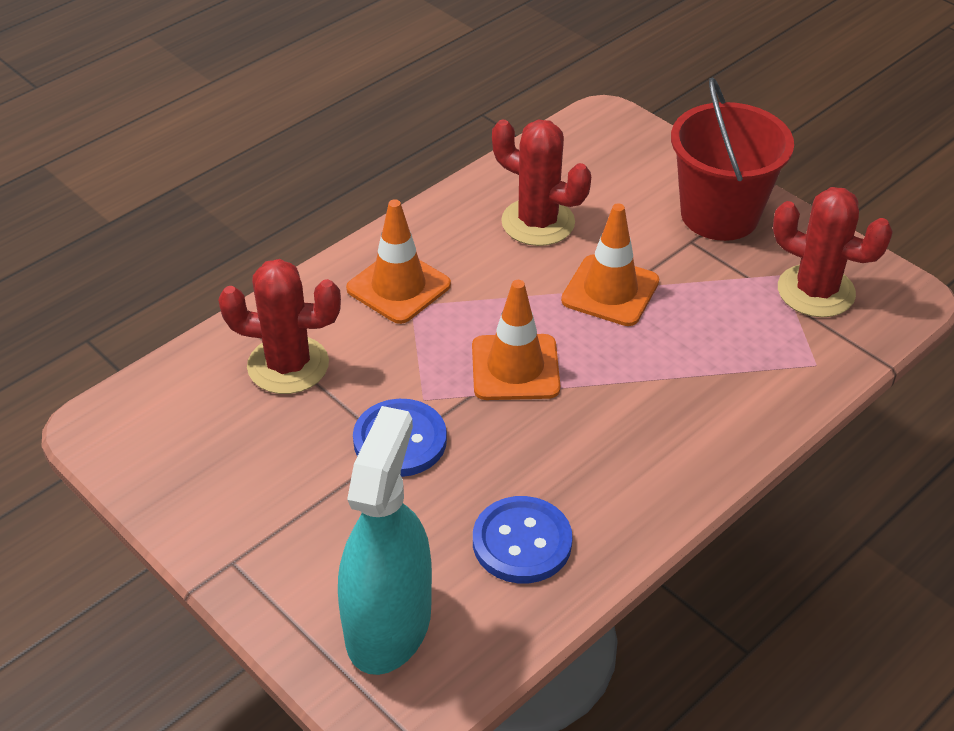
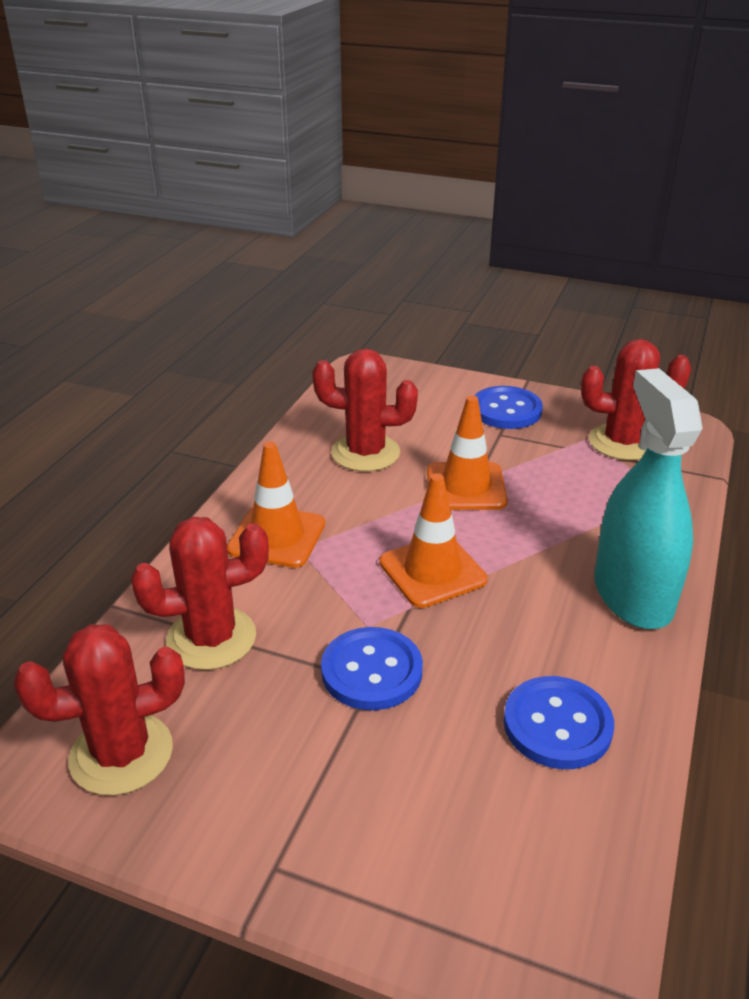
camera: 25 degrees left, 10 degrees down
turquoise spray bottle [338,406,432,675] -> turquoise spray bottle moved to [594,368,703,629]
red bucket [671,78,794,241] -> blue button [474,386,543,429]
none -> red cactus [14,624,185,796]

